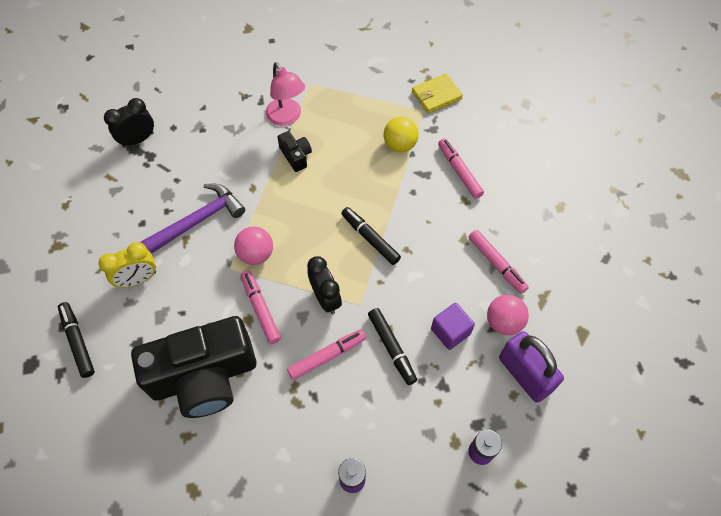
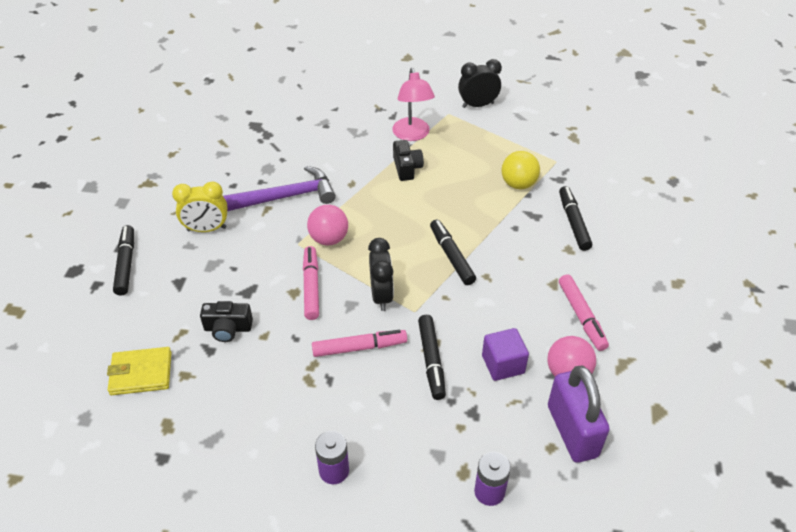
camera: 20 degrees right, 15 degrees down
black clock [104,98,154,148] -> black clock moved to [458,59,502,108]
black camera [131,316,256,418] -> black camera [200,301,253,342], size x0.41
yellow wallet [412,74,463,114] -> yellow wallet moved to [107,347,171,395]
pink marker [438,138,484,199] -> black marker [559,186,592,251]

